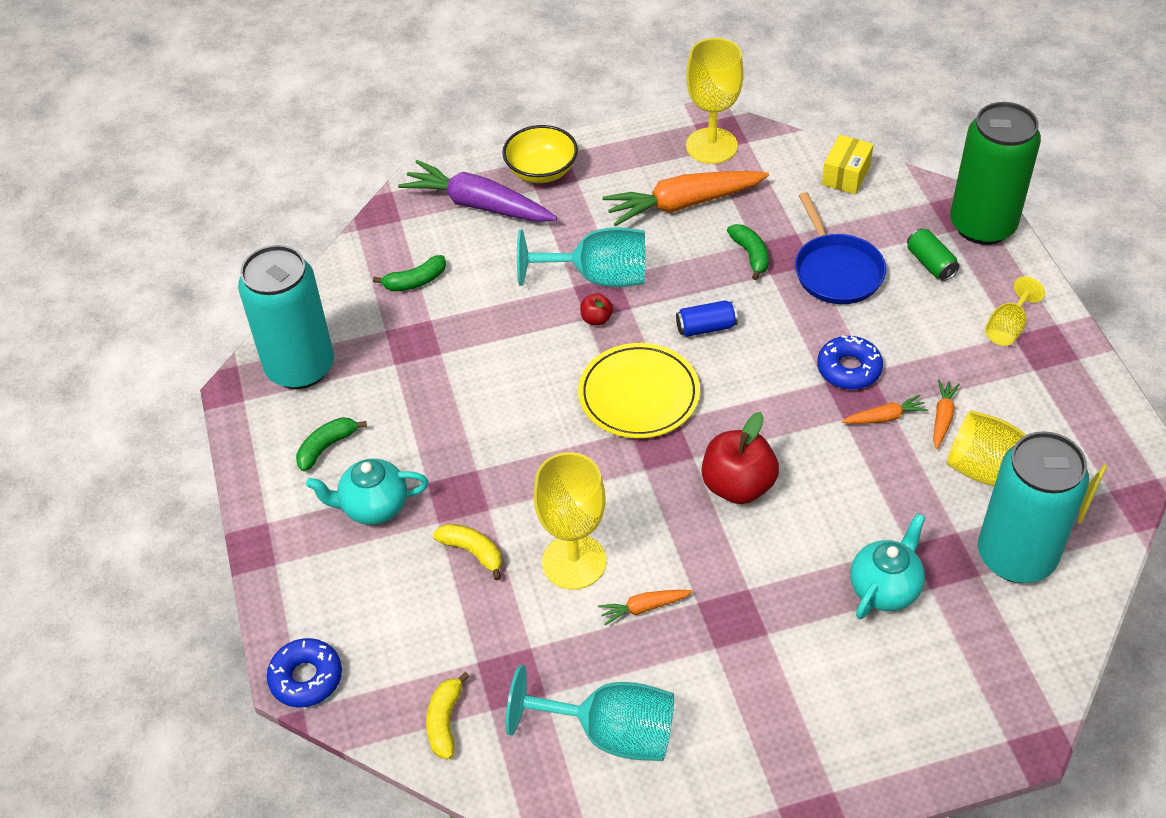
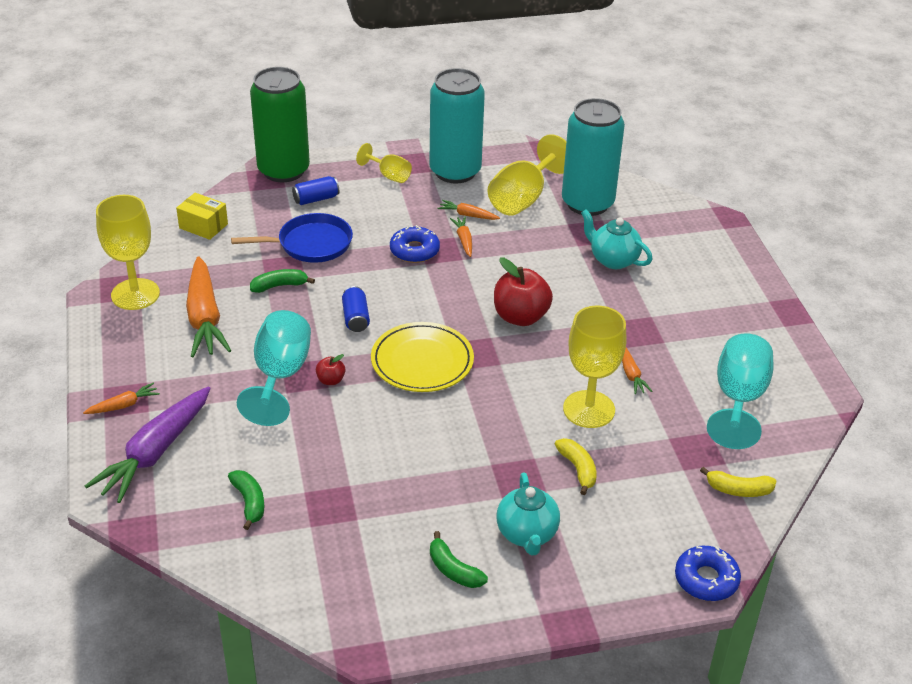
camera: 90 degrees left, 10 degrees down
turquoise can [238,245,334,389] -> turquoise can moved to [429,68,485,183]
yellow banana [433,524,502,580] -> yellow banana turned 120 degrees clockwise [555,438,597,495]
yellow bowl [502,125,578,183] -> orange carrot [83,383,160,414]
green can [907,228,960,281] -> blue can [292,176,339,205]

